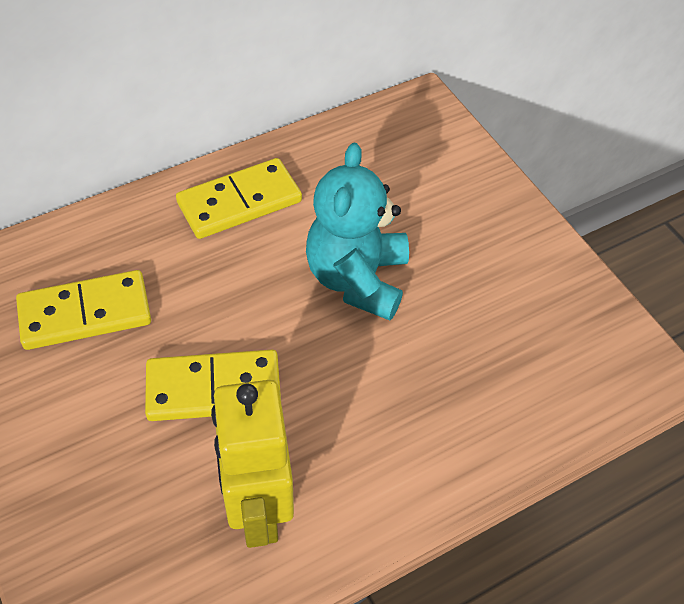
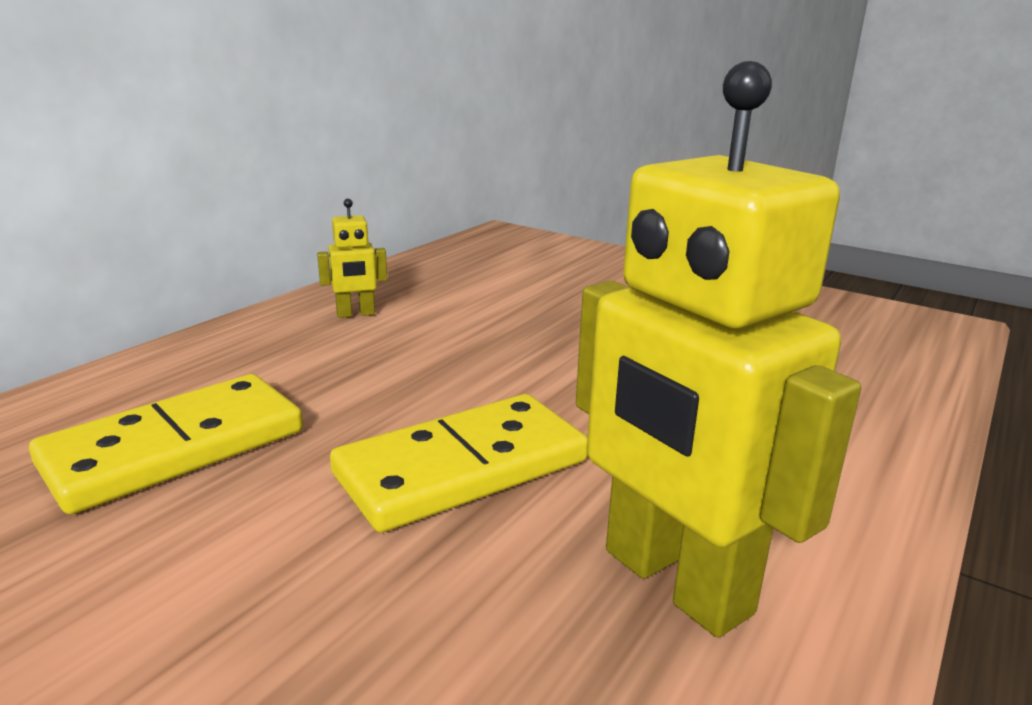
camera: 25 degrees left, 30 degrees down
yellow domino [176,158,302,239] -> yellow robot [317,199,387,318]
turquoise teddy bear [306,142,409,320] -> none

